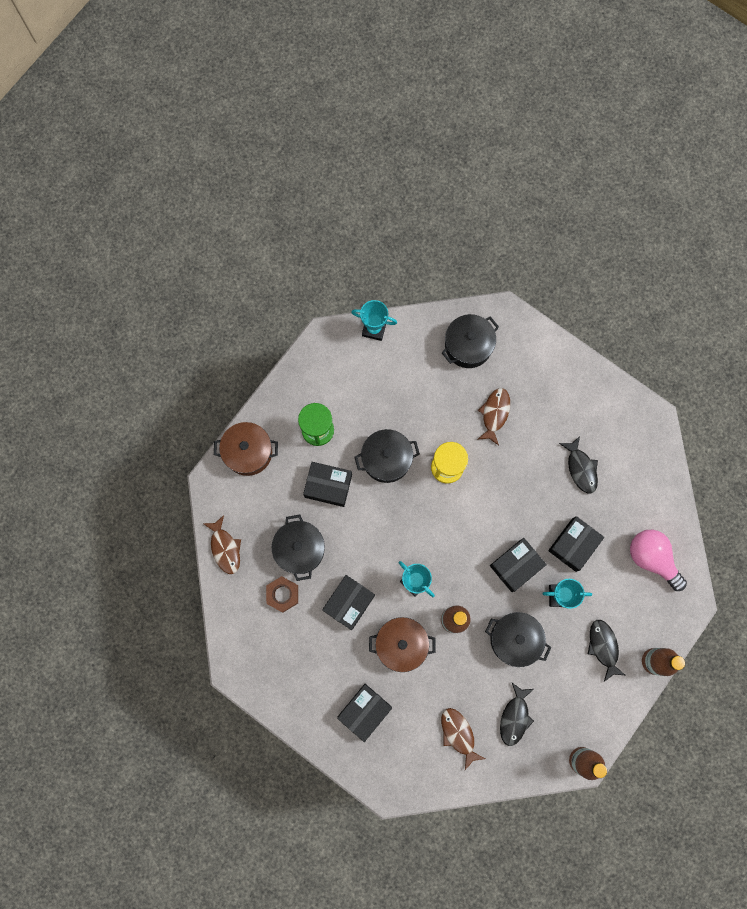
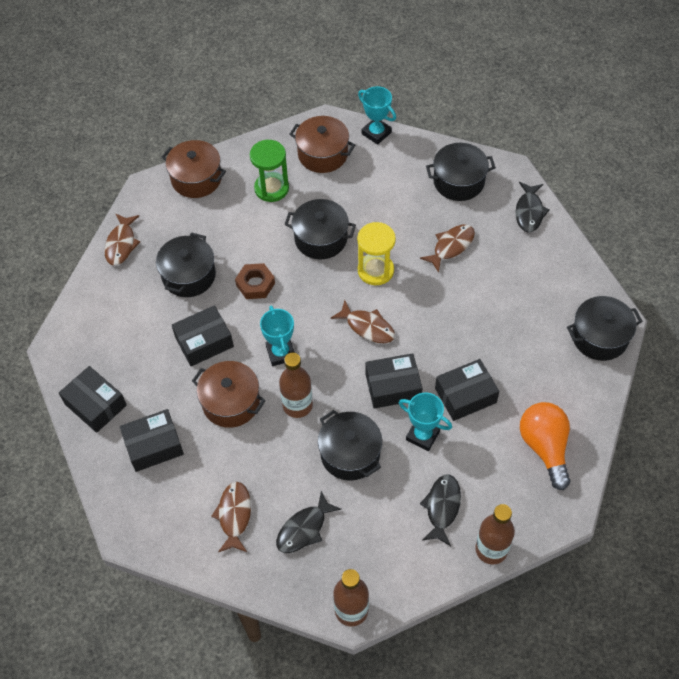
camera: 30 degrees right, 20 degrees down
brown nut [266,576,298,613] -> brown nut moved to [235,263,275,299]
black box [303,462,352,507] -> black box moved to [59,366,127,433]
black fish [559,436,598,494] -> black fish moved to [516,182,550,232]
pink light bulb [630,530,687,591] -> orange light bulb [520,402,570,490]
none -> brown pot [289,116,355,173]
none -> brown fish [330,300,395,343]
none -> black pot [567,296,643,361]

